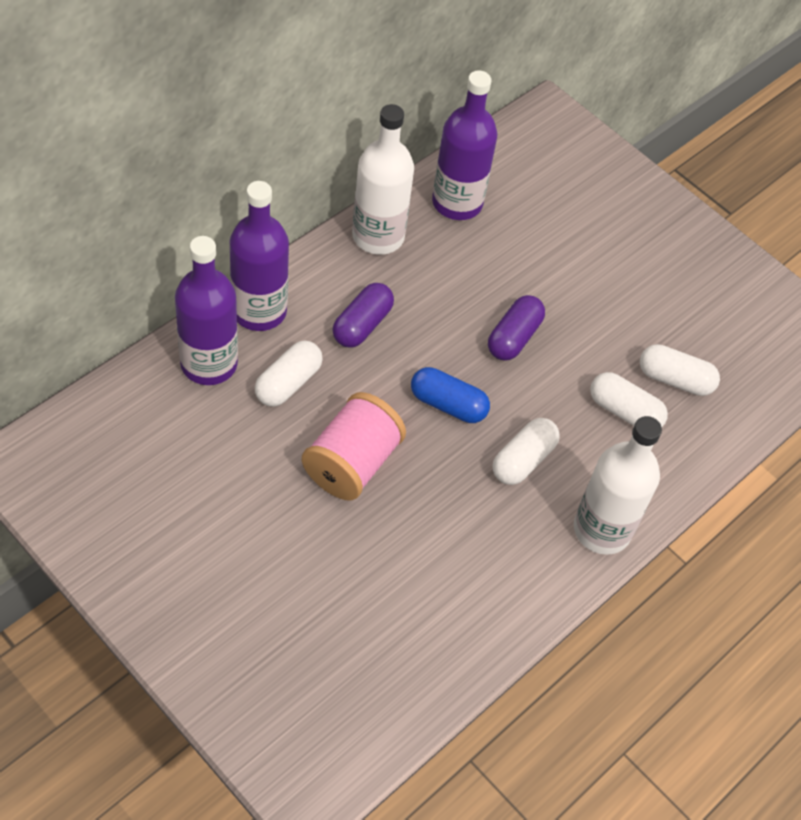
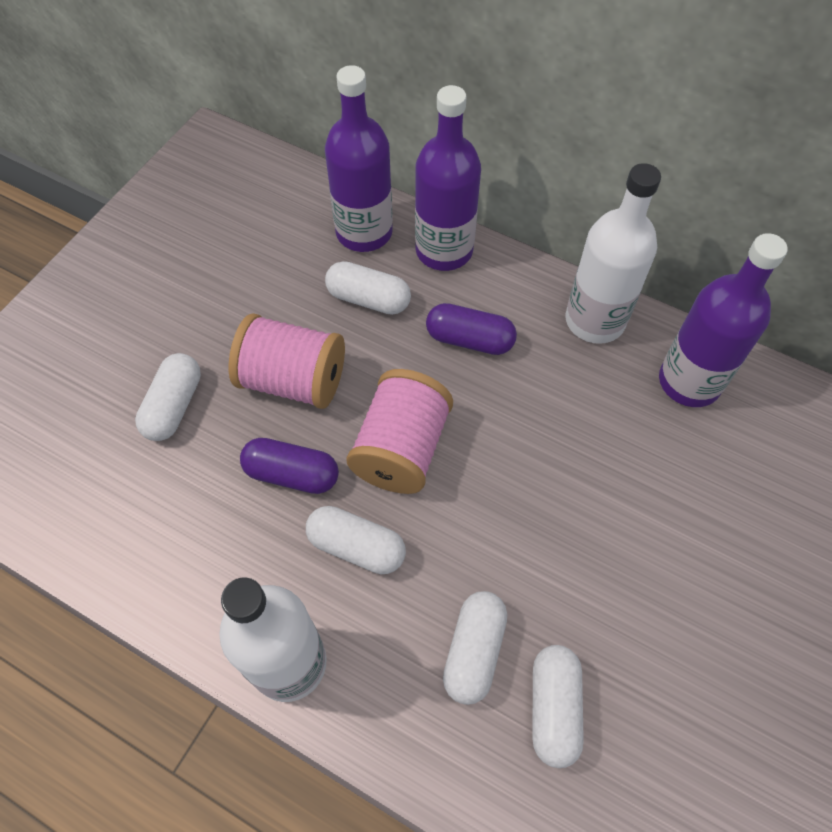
camera: 80 degrees right, 5 degrees up
blue capsule [411,367,490,423] -> pink spool [346,369,453,494]
purple capsule [488,295,545,361] -> purple capsule moved to [240,438,339,494]
none -> white capsule [135,353,201,441]

